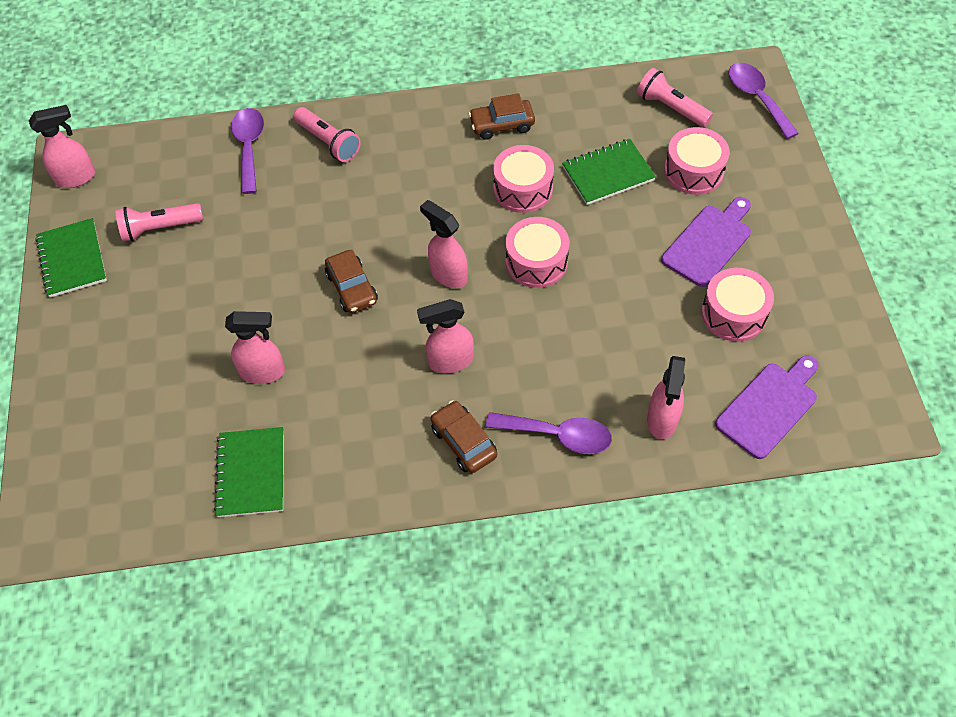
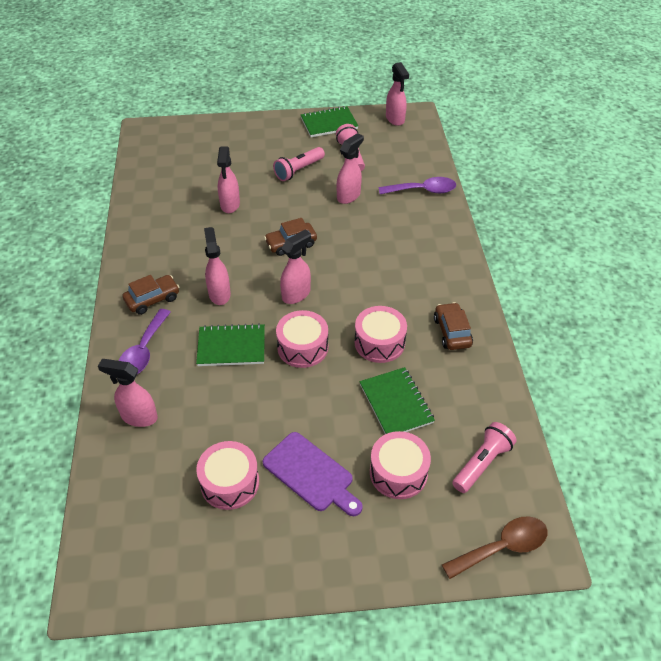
camera: 90 degrees right, 10 degrees down
green notebook [214,427,284,517] -> green notebook moved to [196,323,265,366]
pink flashlight [293,107,361,162] -> pink flashlight moved to [273,147,325,181]
purple cutting board [715,355,819,459] -> none
purple spoon [729,63,799,139] -> brown spoon [442,516,548,579]
none -> pink spray bottle [337,133,364,204]

